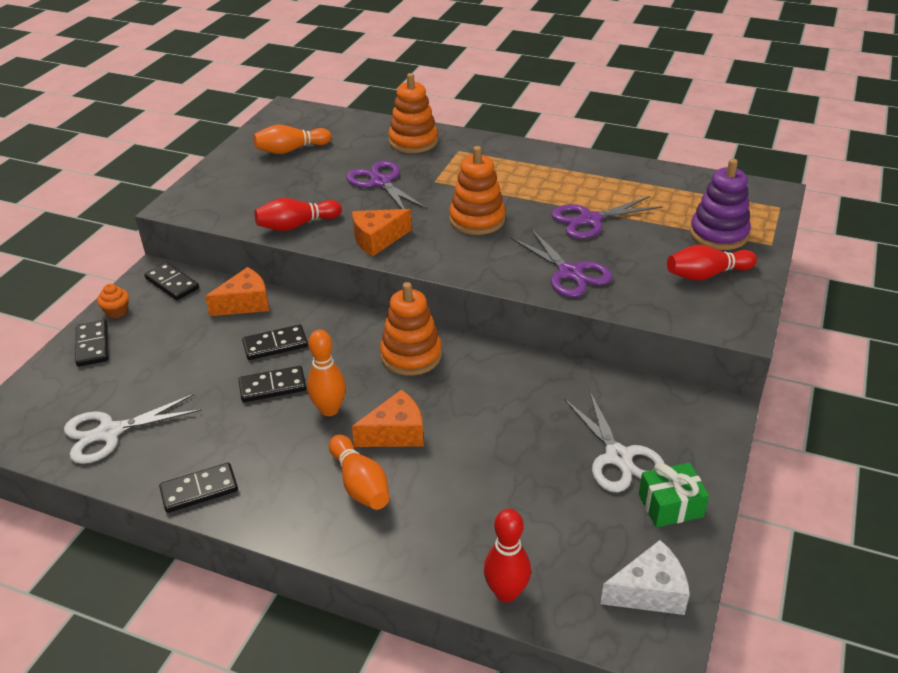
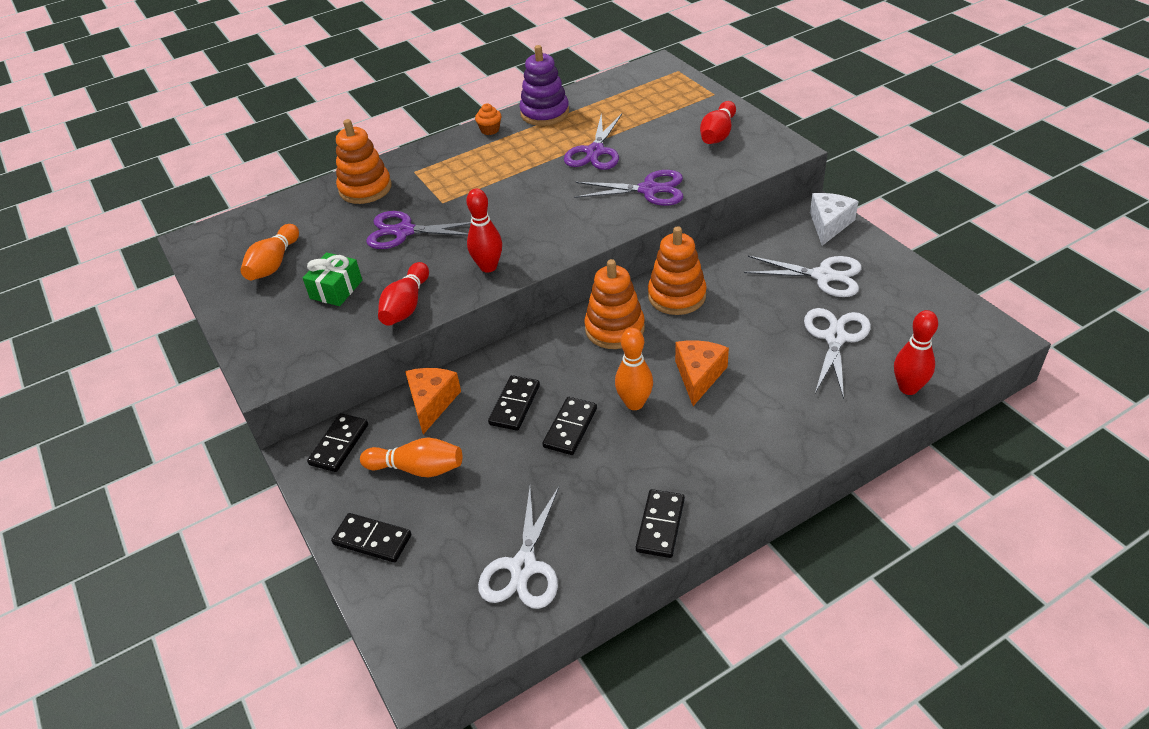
camera: 50 degrees left, 5 degrees up
orange cupcake [97,284,129,318] -> orange cupcake moved to [475,103,502,135]
black domino [144,262,199,300] -> black domino turned 60 degrees counterclockwise [307,413,368,472]
orange bowling pin [329,435,389,510] -> orange bowling pin moved to [360,438,462,477]
orange cheese [352,209,412,256] -> red bowling pin [466,188,502,273]
orange stacking toy [449,146,505,235] -> orange stacking toy moved to [648,226,707,315]
white cheese [601,540,690,615] -> white cheese moved to [810,193,859,246]
green gift [639,462,709,527] -> green gift moved to [303,252,362,306]
purple stacking toy [690,159,751,250] -> purple stacking toy moved to [520,45,569,126]
none -> white scissors [804,308,871,399]

